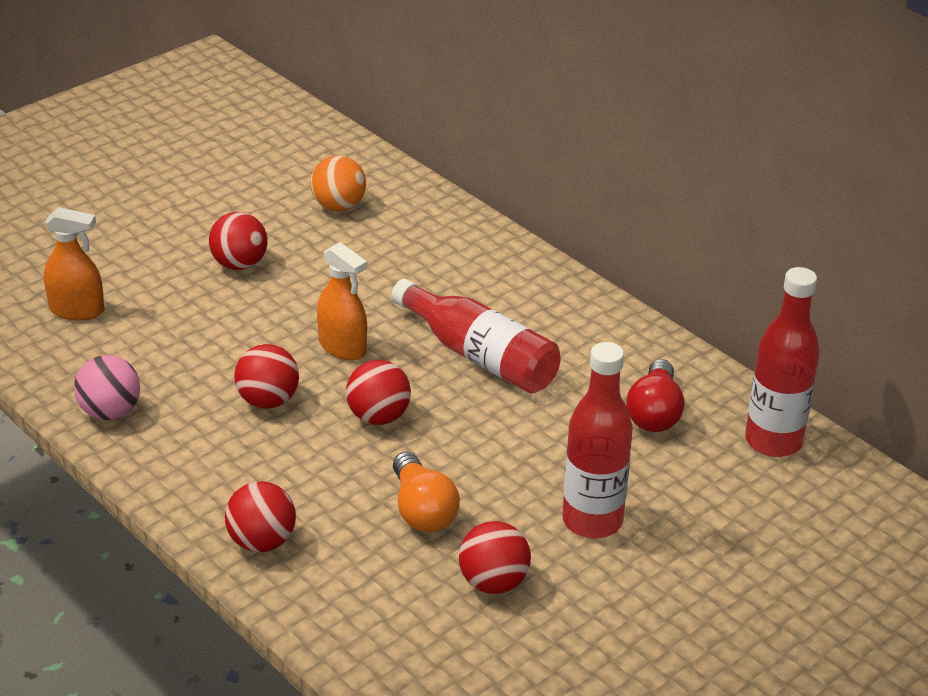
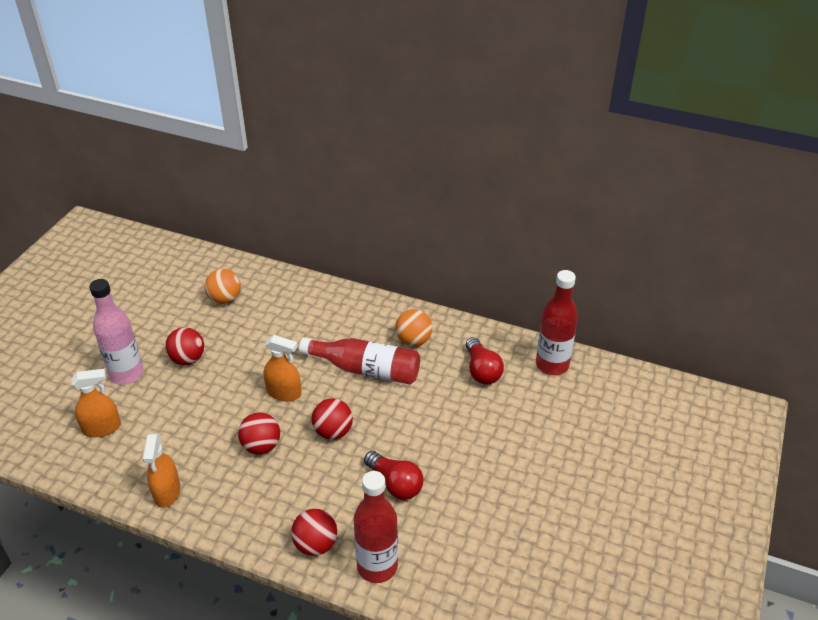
camera: 25 degrees left, 5 degrees up
pink ball [74,355,140,420] -> orange spray bottle [142,433,180,508]
orange light bulb [393,452,460,532] -> red light bulb [364,451,424,500]
red ball [459,521,531,594] -> none
red bottle [562,342,633,538] -> red bottle moved to [354,471,398,583]
none -> pink bottle [89,279,144,385]
none -> orange ball [395,309,432,346]

